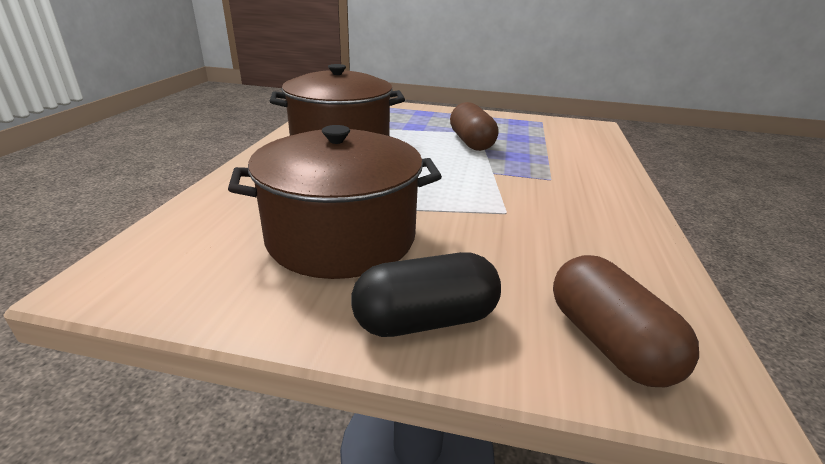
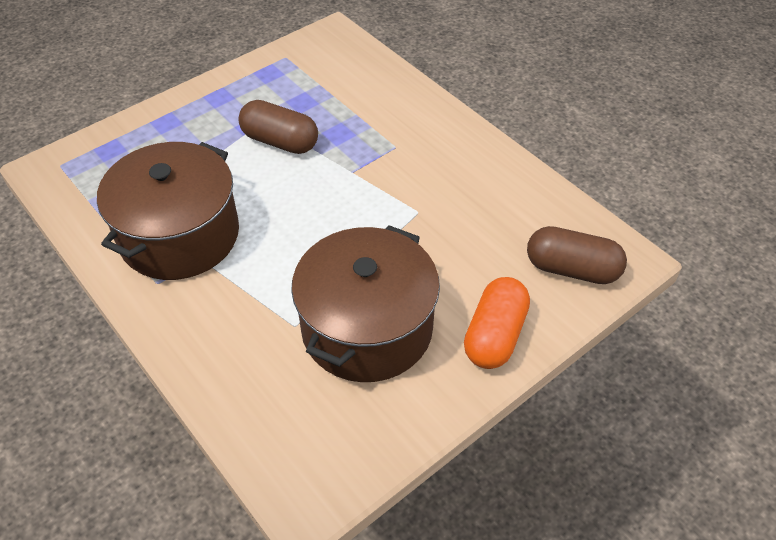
camera: 50 degrees left, 20 degrees up
black capsule [351,252,501,337] -> orange capsule [464,277,530,369]

